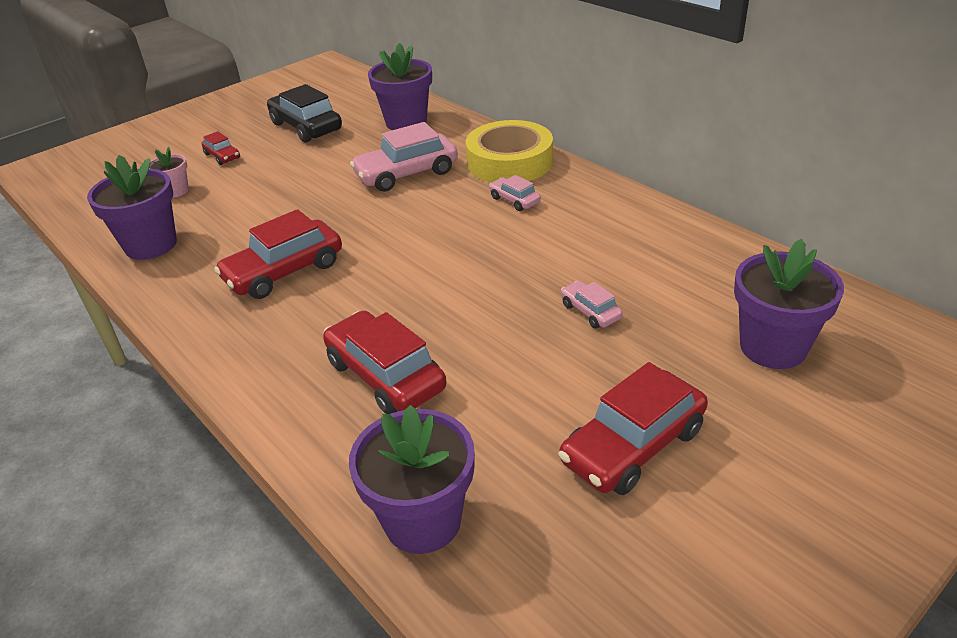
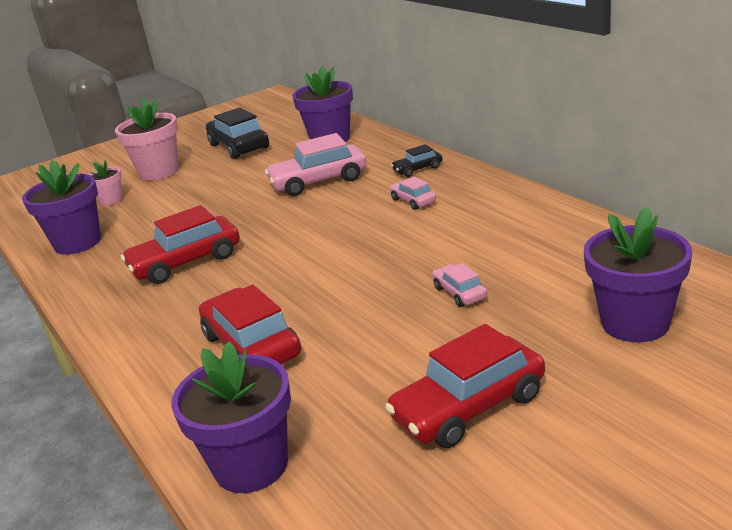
camera: 10 degrees right, 10 degrees down
red car [202,131,240,165] -> pink flower pot [115,98,179,181]
yellow tape [466,120,553,183] -> black car [391,144,443,177]

